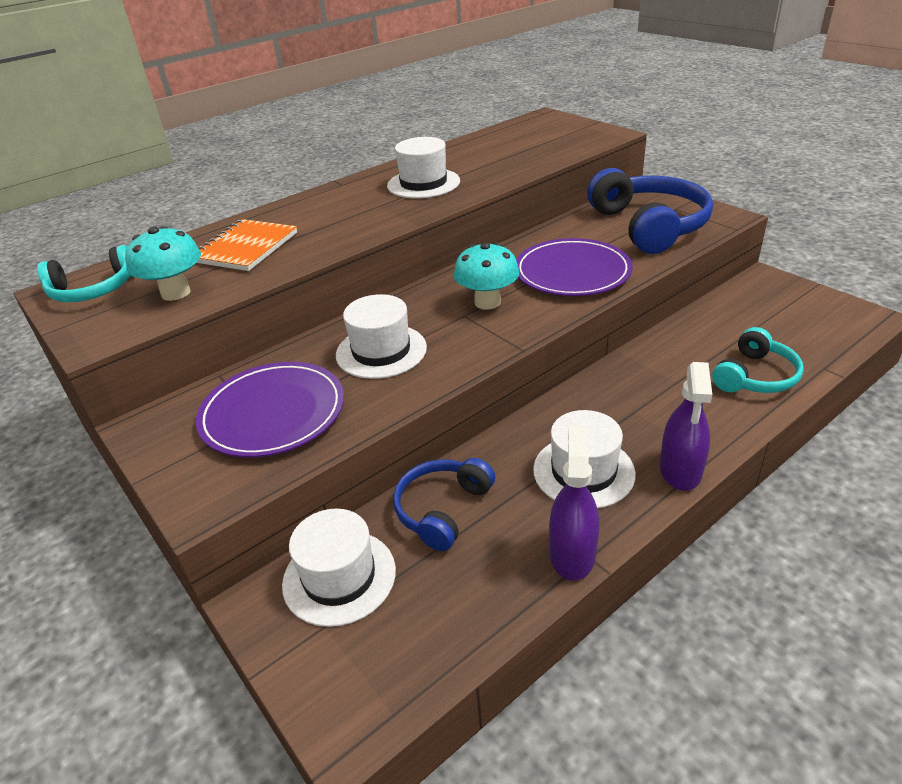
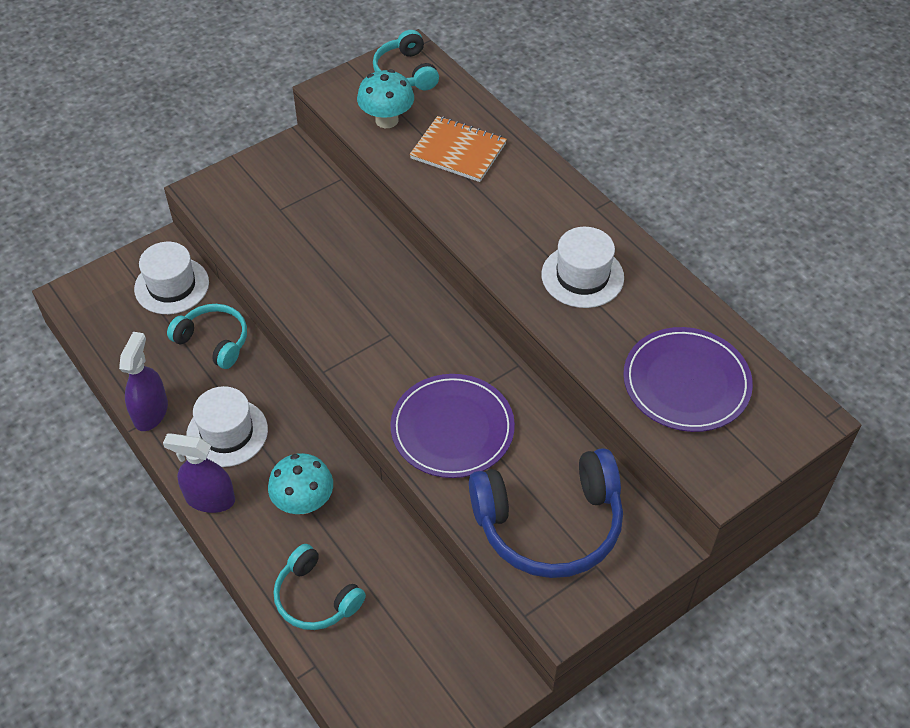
camera: 90 degrees right, 15 degrees up
purple plate [196,362,344,457] -> purple plate moved to [623,327,753,432]
white hat [336,294,427,379] -> none
blue headphones [393,458,495,551] -> turquoise headphones [167,304,247,369]
turquoise mushroom [454,242,519,310] -> turquoise mushroom moved to [268,453,333,514]
purple spray bottle [549,427,599,581] -> purple spray bottle turned 90 degrees counterclockwise [119,332,168,431]

